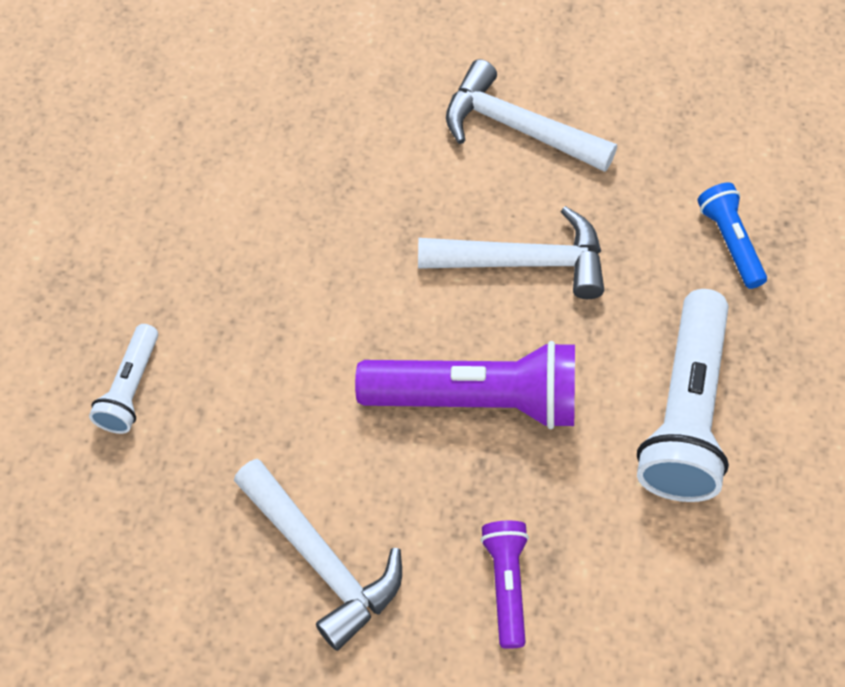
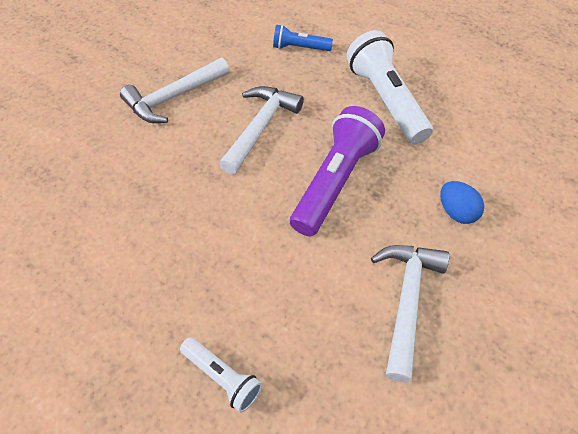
camera: 65 degrees left, 5 degrees down
white hammer [234,459,402,651] -> white hammer turned 60 degrees counterclockwise [371,245,450,383]
purple flashlight [481,521,529,649] -> blue egg [440,181,484,224]
white flashlight [637,289,729,502] -> white flashlight turned 150 degrees counterclockwise [347,30,433,144]

